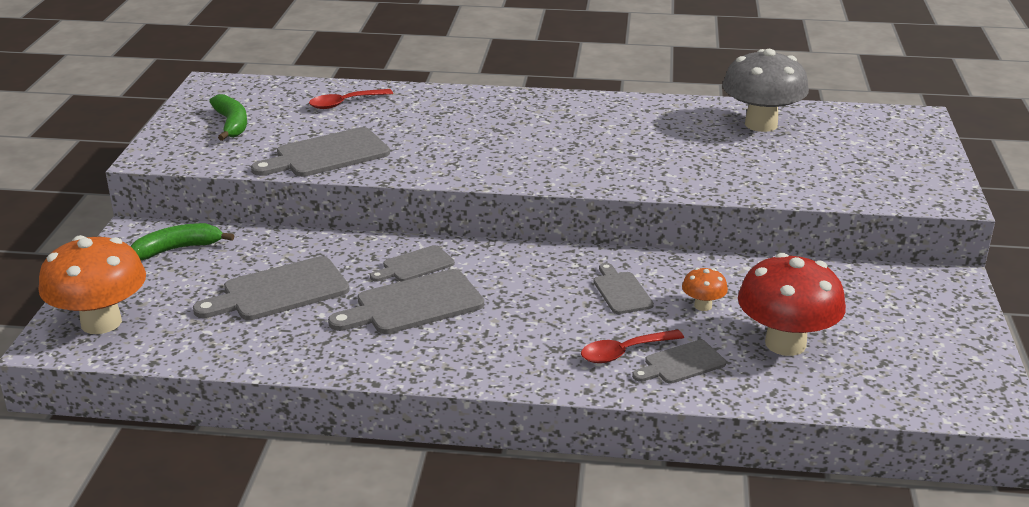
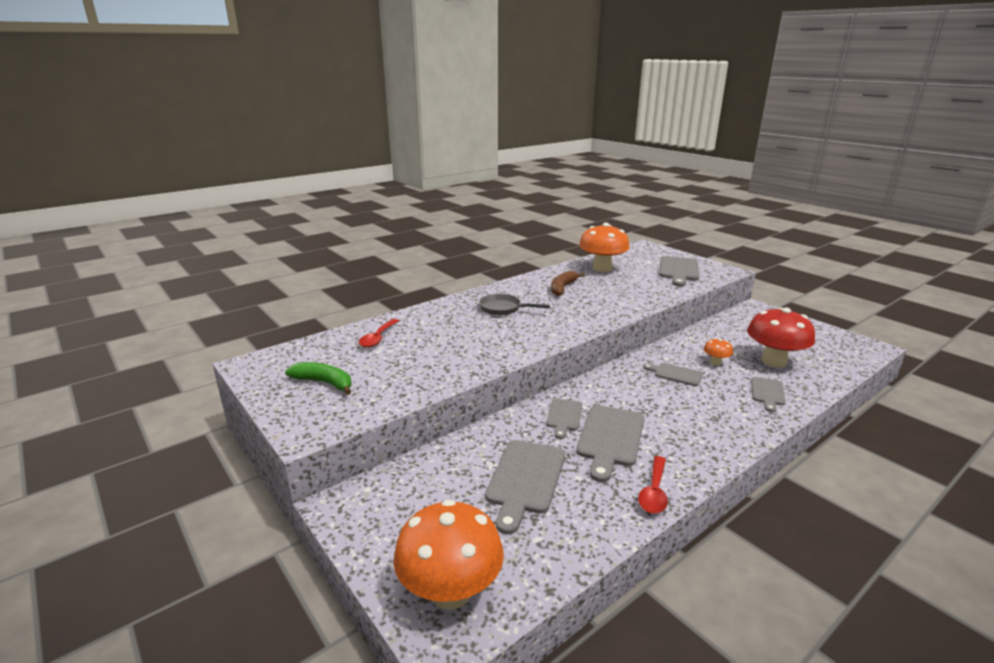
camera: 45 degrees left, 5 degrees down
green banana [130,223,234,260] -> none
grey cutting board [251,127,390,177] -> grey cutting board moved to [659,256,699,286]
red spoon [581,330,684,363] -> red spoon moved to [638,456,668,514]
grey mushroom [722,49,809,132] -> orange mushroom [579,223,630,272]
none -> grey pan [479,294,550,315]
none -> brown banana [551,271,585,296]

